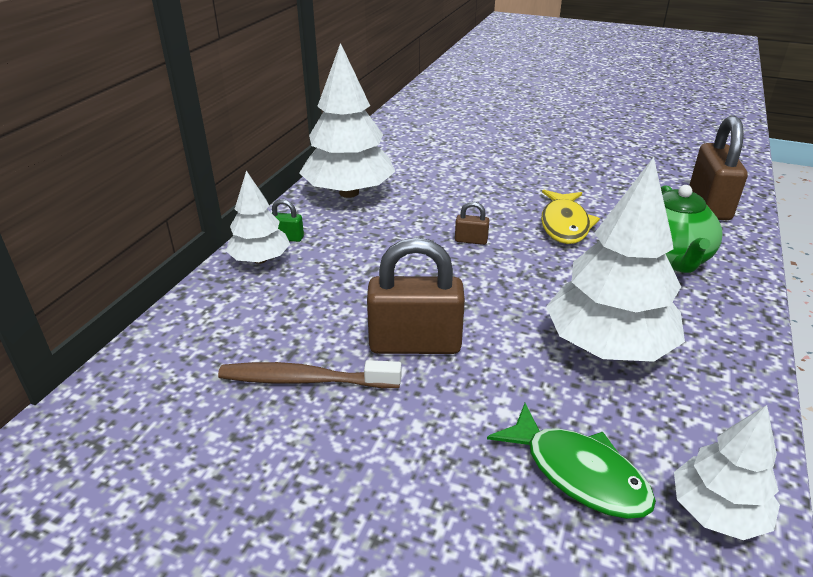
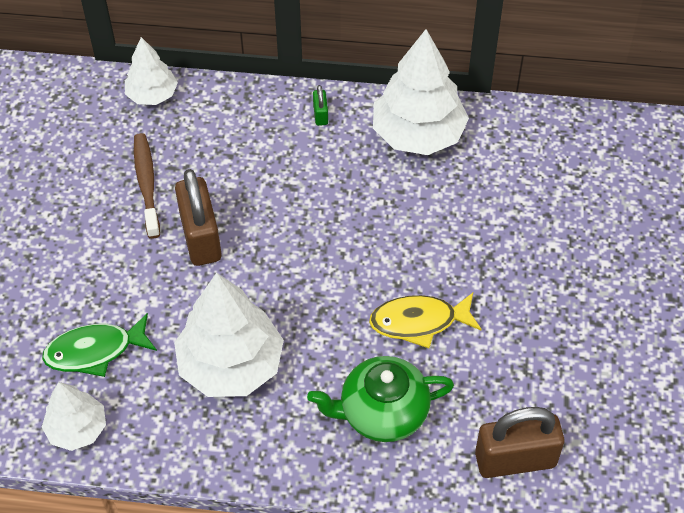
camera: 75 degrees right, 20 degrees up
white tree [226,171,290,264] -> white tree moved to [125,37,178,105]
brown padlock [455,201,489,245] -> none
green fish [487,403,656,519] -> green fish turned 45 degrees clockwise [42,313,157,377]

